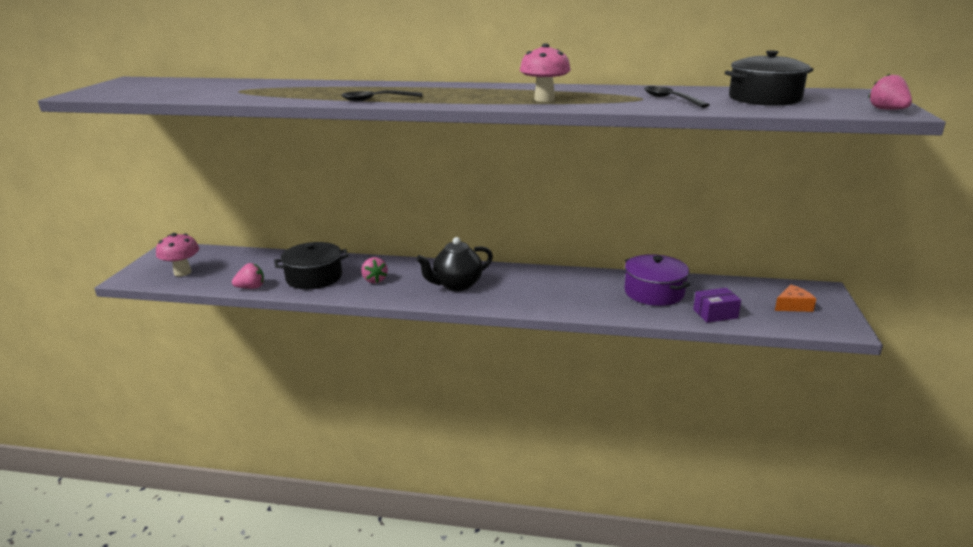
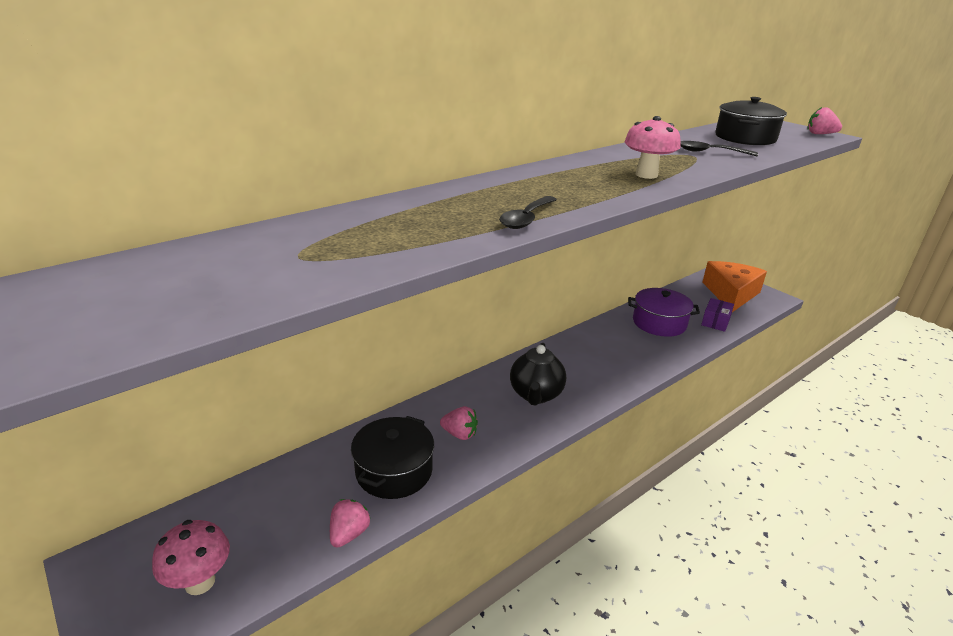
camera: 50 degrees left, 5 degrees up
orange cheese [775,284,816,312] -> orange cheese [702,261,767,312], size x2.11

